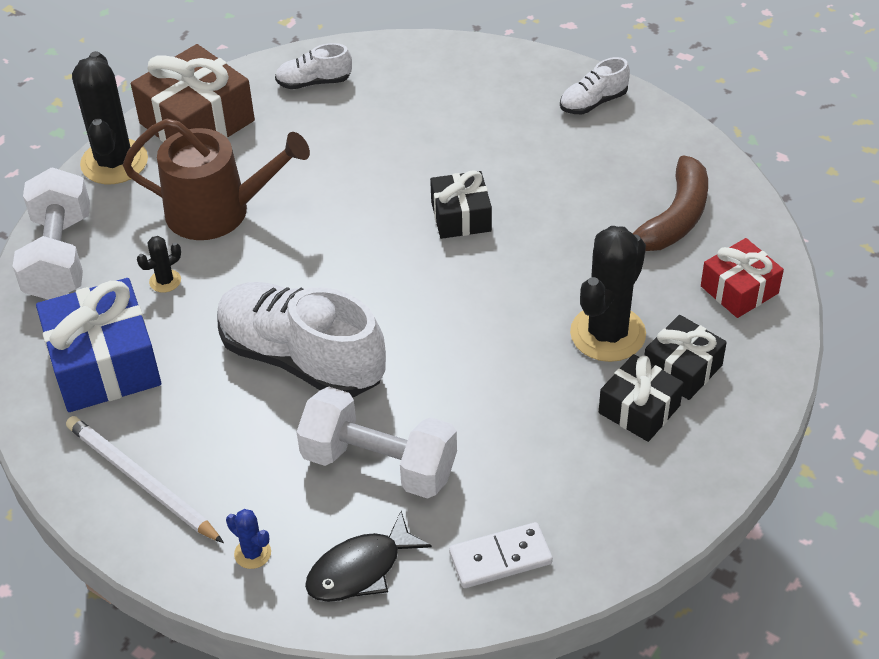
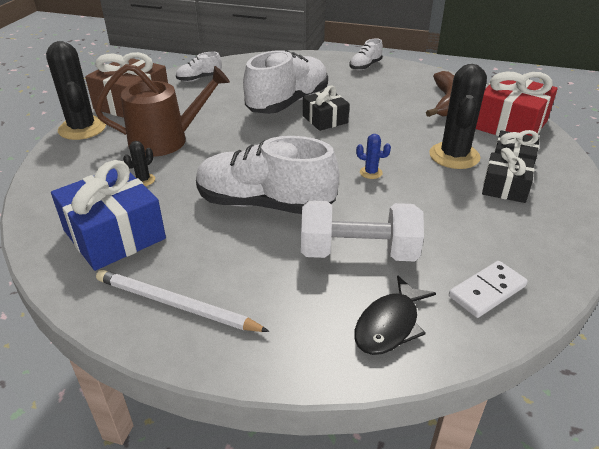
camera: 20 degrees left, 10 degrees down
white dumbbell [13,167,90,300] -> none
blue cactus [226,509,271,569] -> blue cactus moved to [356,134,391,179]
red gift [701,238,784,318] -> red gift [476,72,558,136], size x1.68
none -> white shoe [243,50,328,114]

